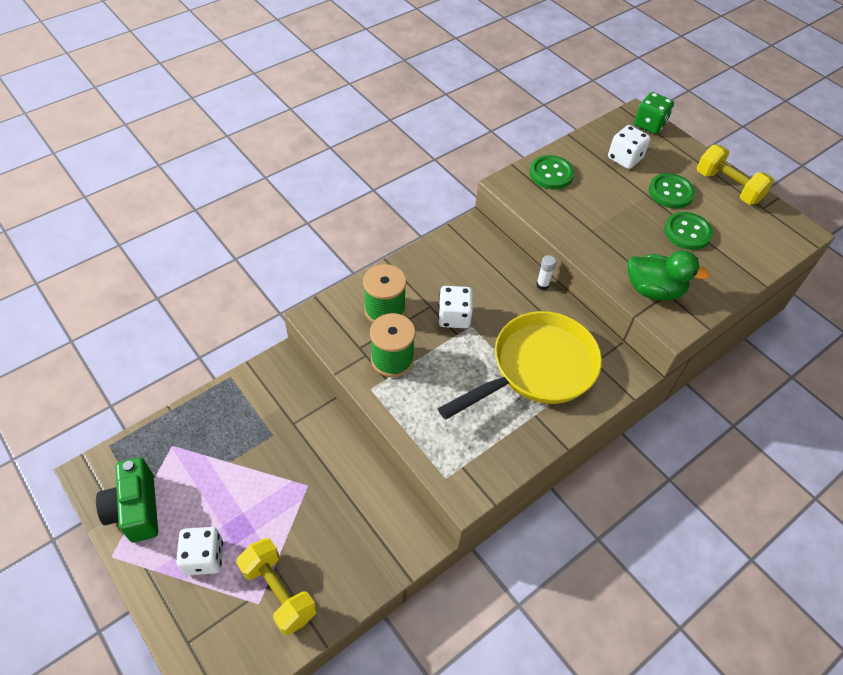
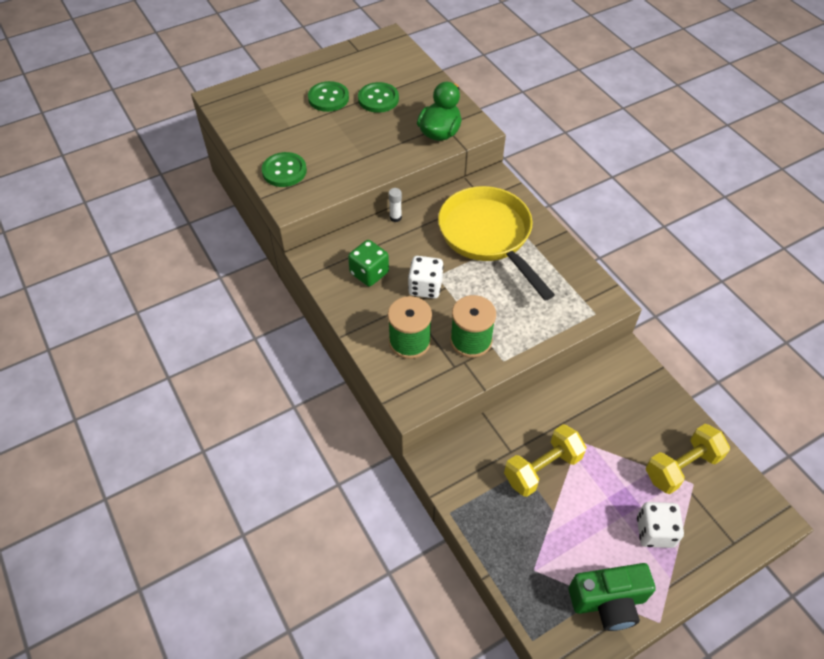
camera: 80 degrees left, 0 degrees up
white dice [608,125,650,169] -> none
green dice [634,92,674,134] -> green dice moved to [348,240,389,287]
yellow dumbbell [697,145,774,205] -> yellow dumbbell moved to [504,424,586,497]

